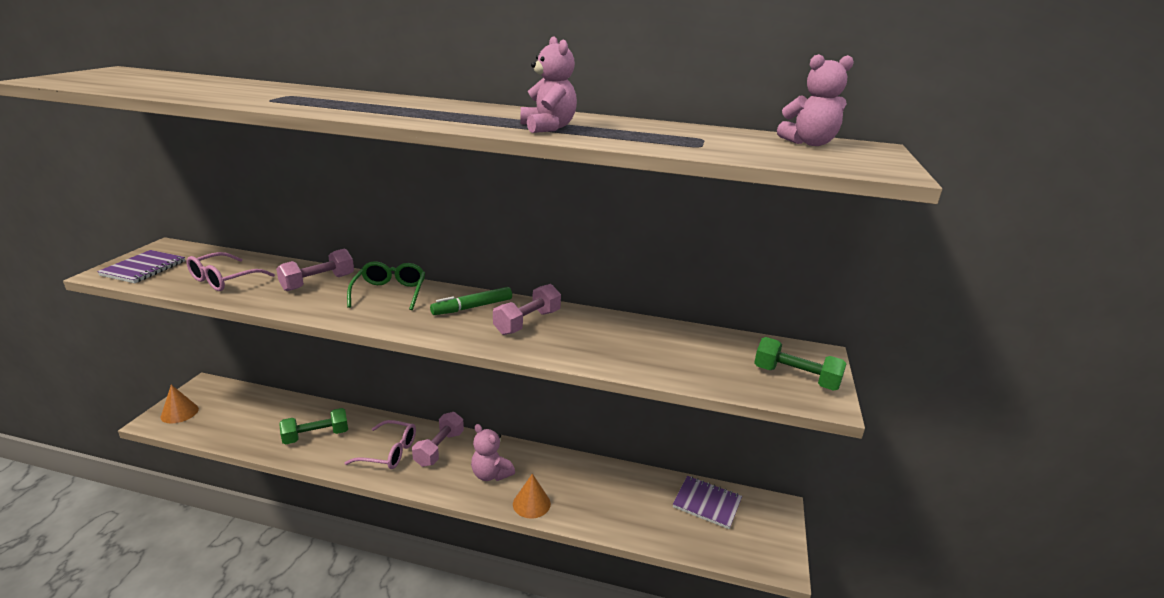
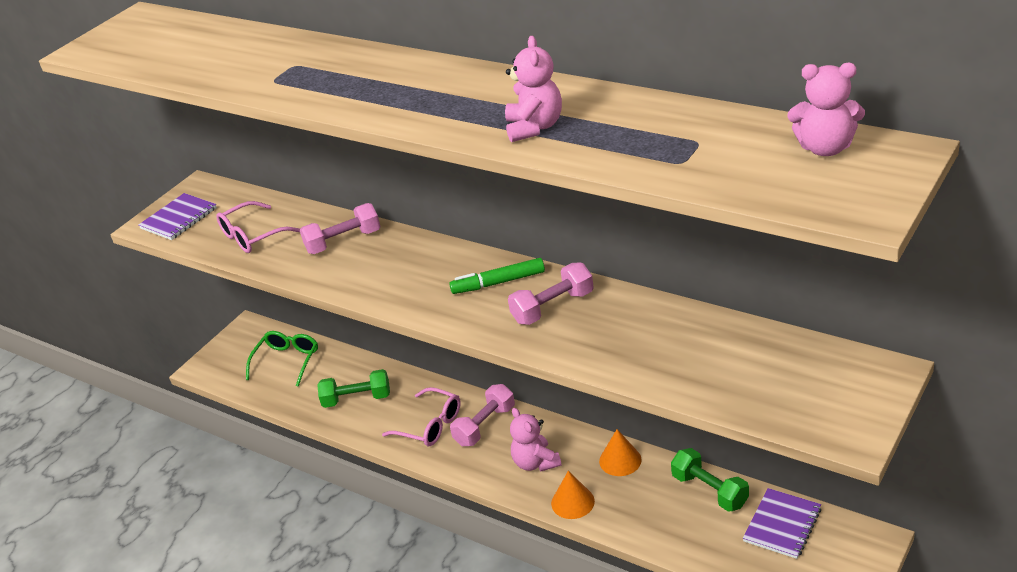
camera: 25 degrees right, 10 degrees up
orange cone [161,385,199,423] -> orange cone moved to [599,429,642,476]
green glasses [347,261,425,310] -> green glasses moved to [246,331,318,387]
purple notebook [673,476,742,529] -> purple notebook turned 75 degrees clockwise [743,488,821,559]
green dumbbell [754,337,847,391] -> green dumbbell moved to [671,448,749,512]

